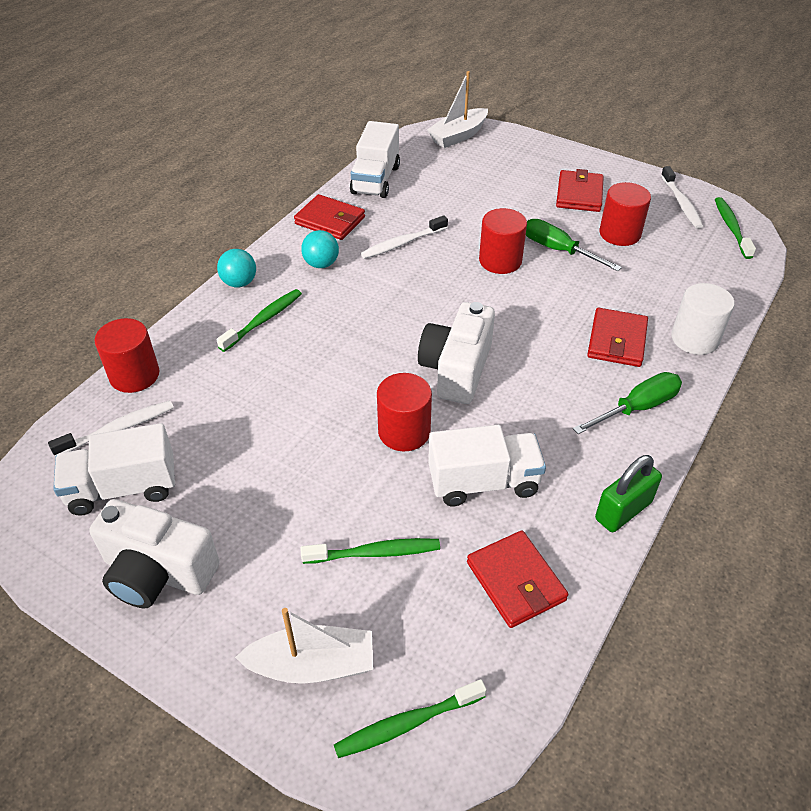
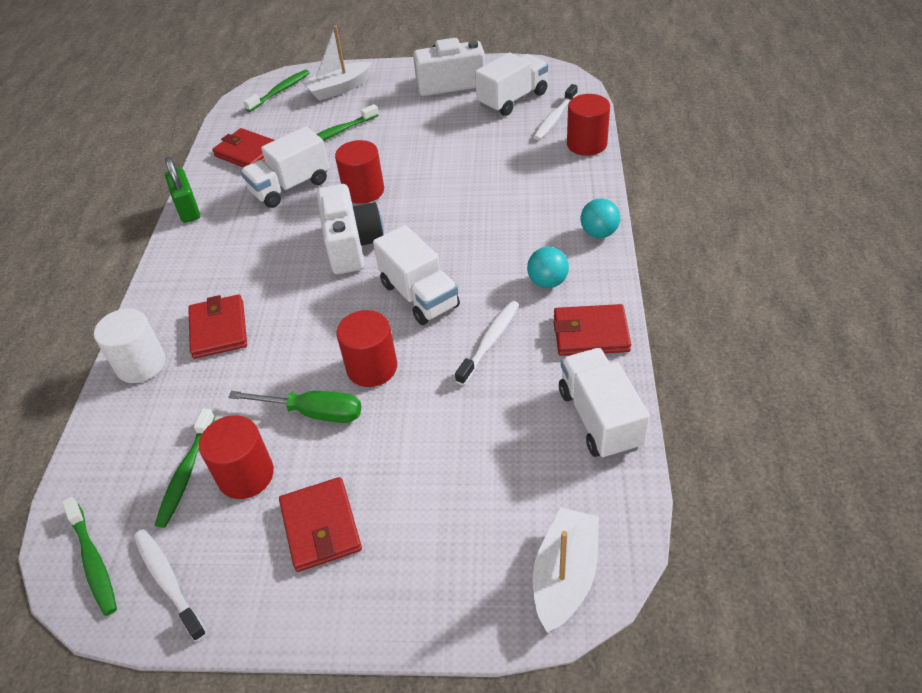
camera: 155 degrees right, 0 degrees up
green toothbrush [216,289,302,352] -> green toothbrush moved to [155,409,215,528]
green screwdriver [573,372,682,434] -> none
green padlock [595,455,662,532] -> green padlock turned 45 degrees counterclockwise [165,157,200,223]
none -> white truck [373,225,460,325]

